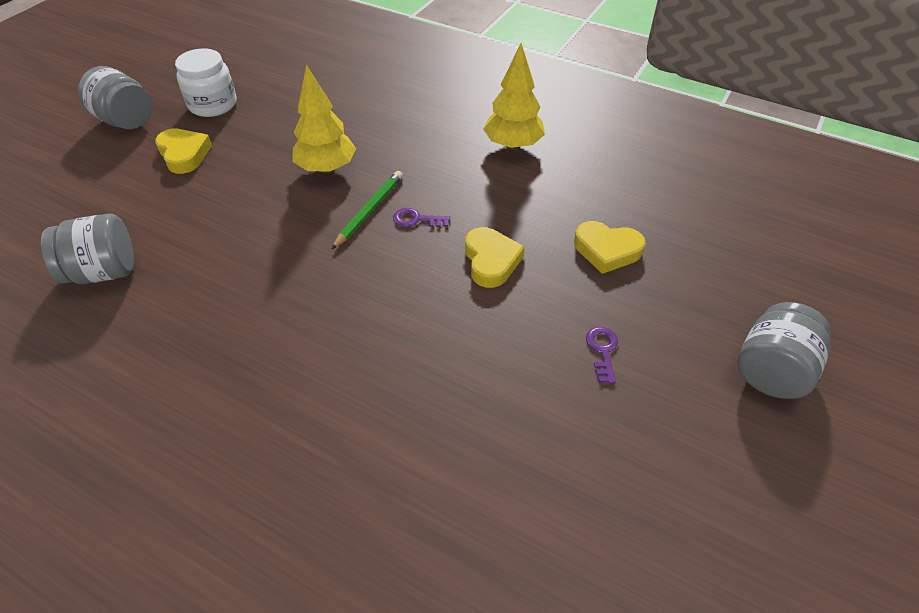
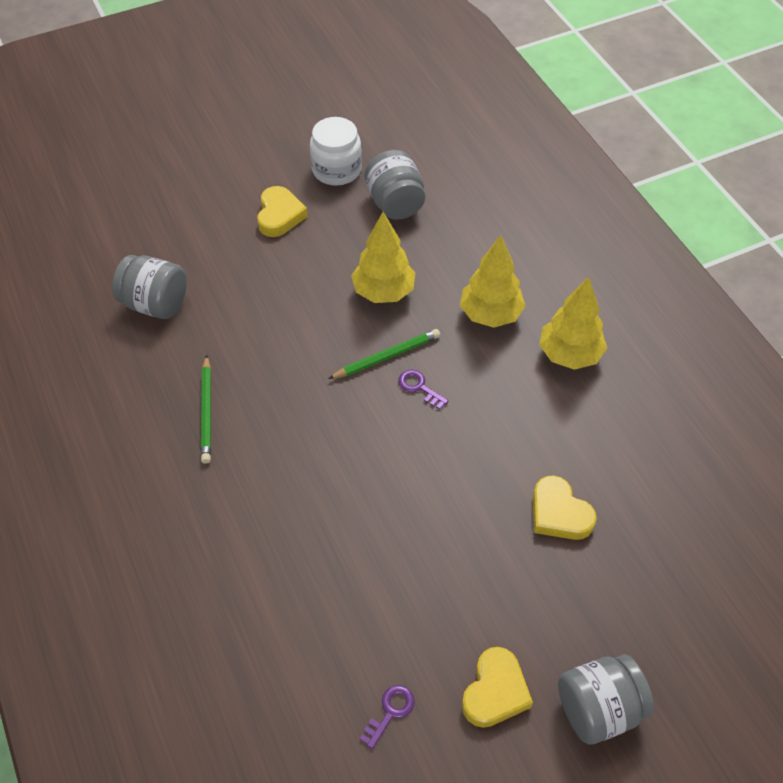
camera: 35 degrees right, 5 degrees up
grey jar [78,66,152,129] -> grey jar moved to [365,150,425,220]
yellow heart [465,227,525,288] -> yellow heart moved to [462,647,533,728]
purple key [586,327,618,384] -> purple key moved to [360,685,415,749]
none -> green pencil [201,355,211,464]
none -> yellow tree [460,235,526,328]

